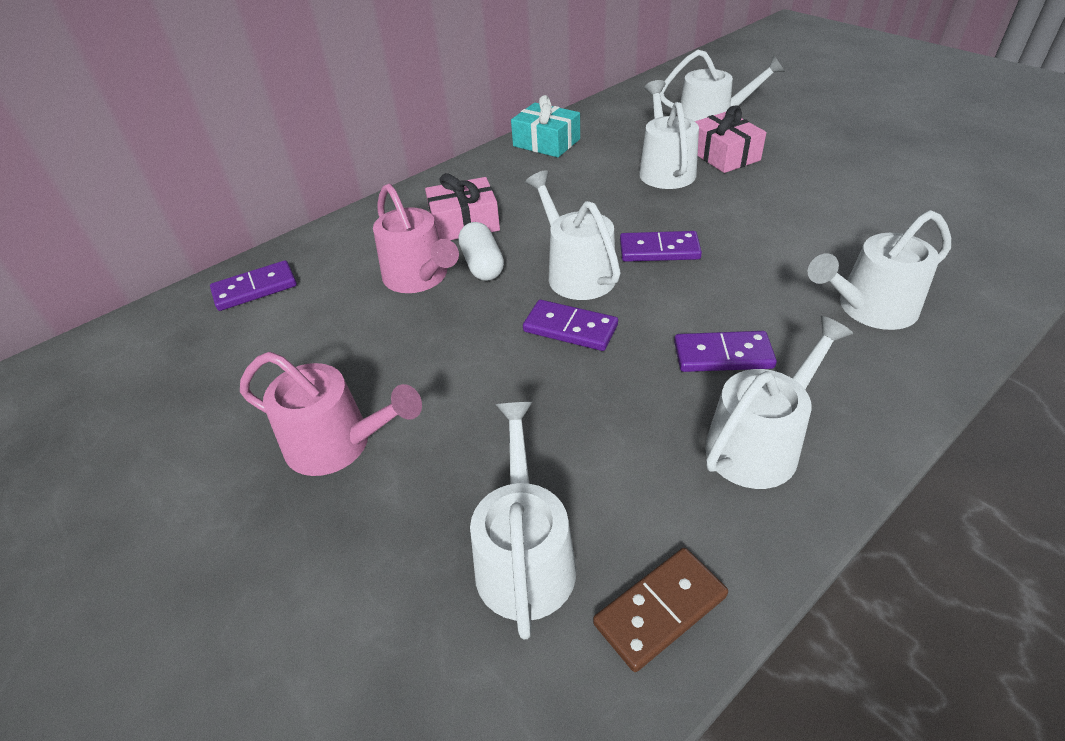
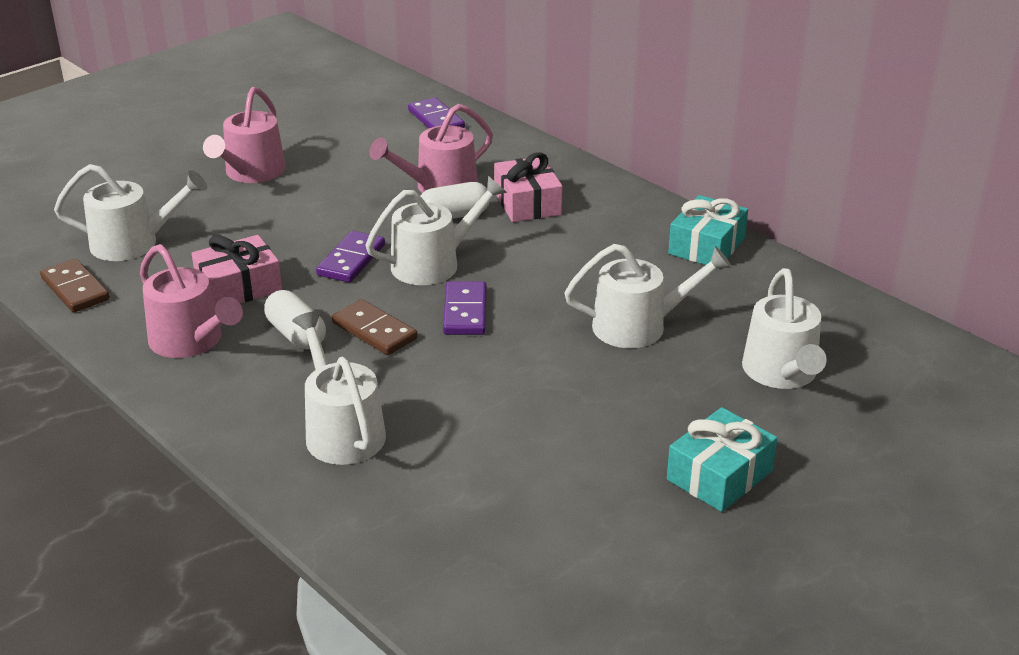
camera: 85 degrees right, 10 degrees down
purple domino [674,331,777,372] -> white capsule [264,290,326,349]
pink gift [695,106,766,173] -> pink gift moved to [191,235,282,306]
white watering can [705,316,853,489] -> pink watering can [140,244,243,358]
none -> brown domino [332,299,418,355]
none -> turquoise gift [667,407,777,512]

